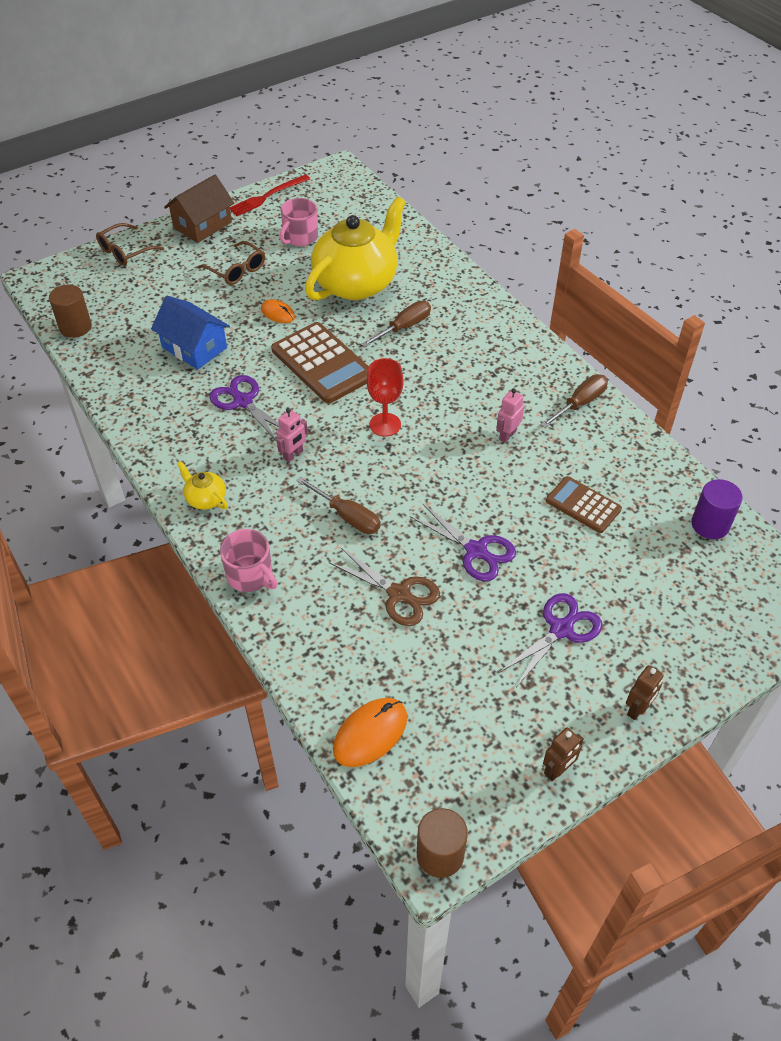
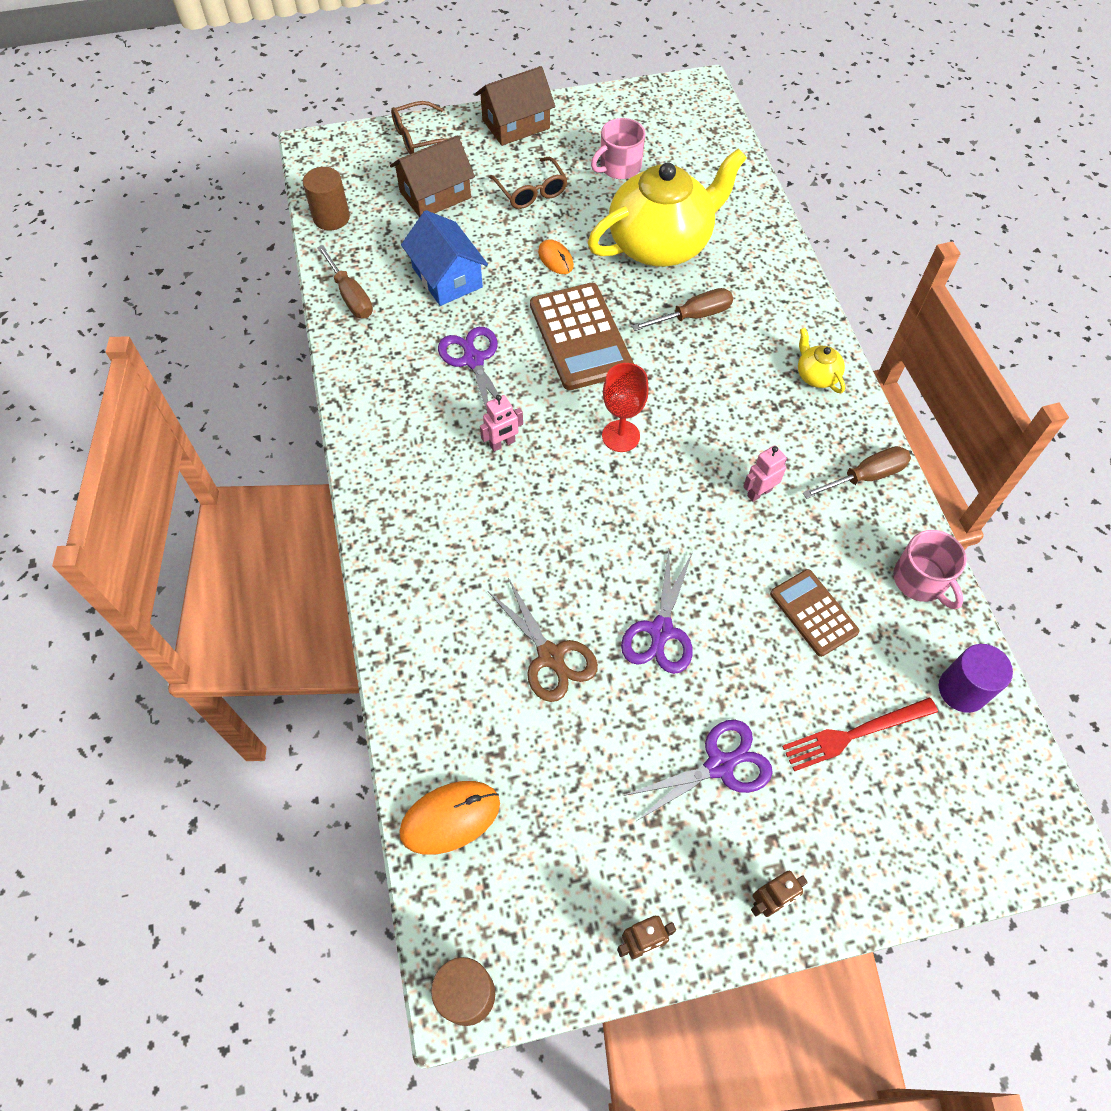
camera: 20 degrees right, 10 degrees up
yellow teapot [177,461,228,510] -> yellow teapot moved to [798,328,845,393]
pink mug [220,529,278,592] -> pink mug moved to [893,530,967,609]
red fork [230,174,310,216] -> red fork moved to [782,697,938,771]
brown screwdriver [296,477,381,534] -> brown screwdriver moved to [317,245,373,318]
purple scissors [410,504,516,581] -> purple scissors turned 45 degrees clockwise [621,549,693,674]
none -> brown house [390,135,475,217]

